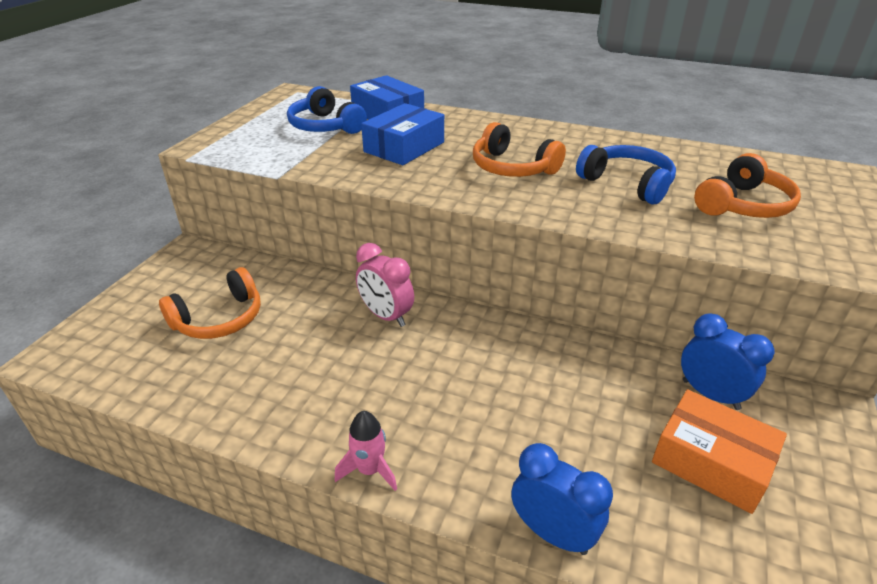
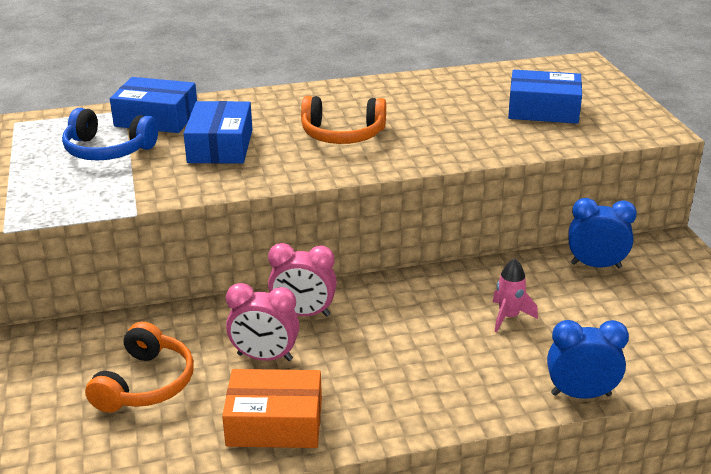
camera: 35 degrees left, 5 degrees down
pink rocket [335,411,397,491] -> pink rocket moved to [493,258,538,332]
blue headphones [576,145,676,204] -> none
orange box [652,389,787,514] -> orange box moved to [222,369,322,448]
orange headphones [694,153,801,218] -> blue box [508,70,582,124]
none -> pink clock [226,283,299,361]

